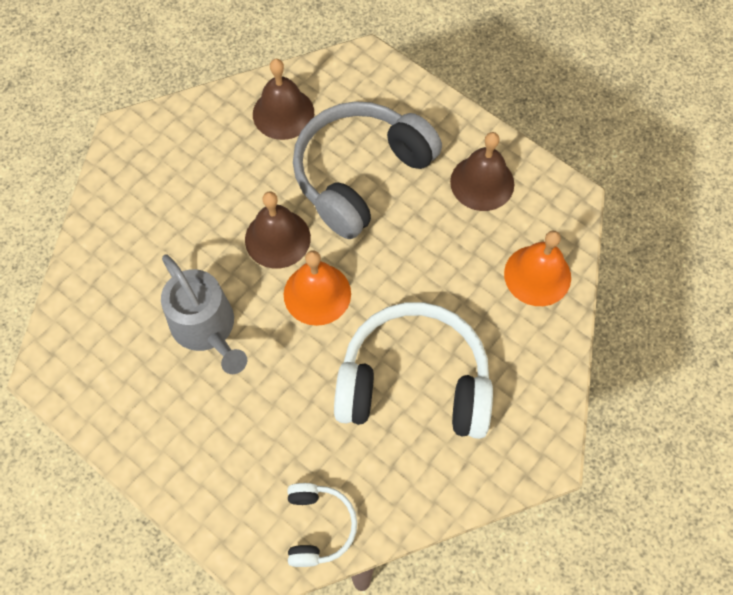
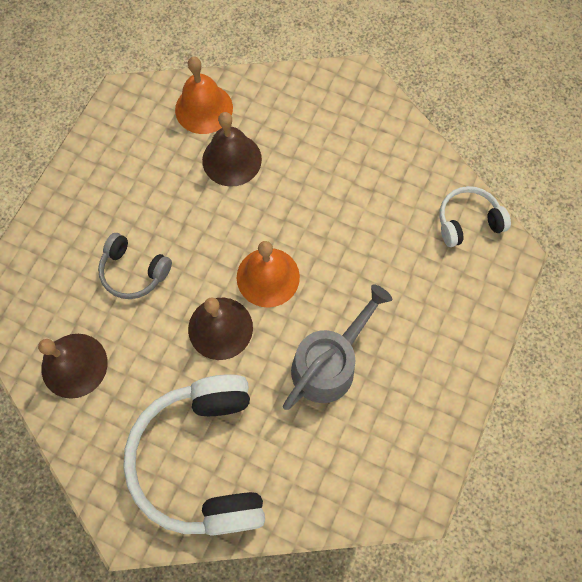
camera: 105 degrees left, 5 degrees up
grey headphones [293,101,442,239] -> grey headphones [98,233,172,299], size x0.49
white headphones [334,302,493,439] -> white headphones moved to [123,374,265,536]
brown bell [450,132,514,211] -> brown bell moved to [202,112,262,187]

